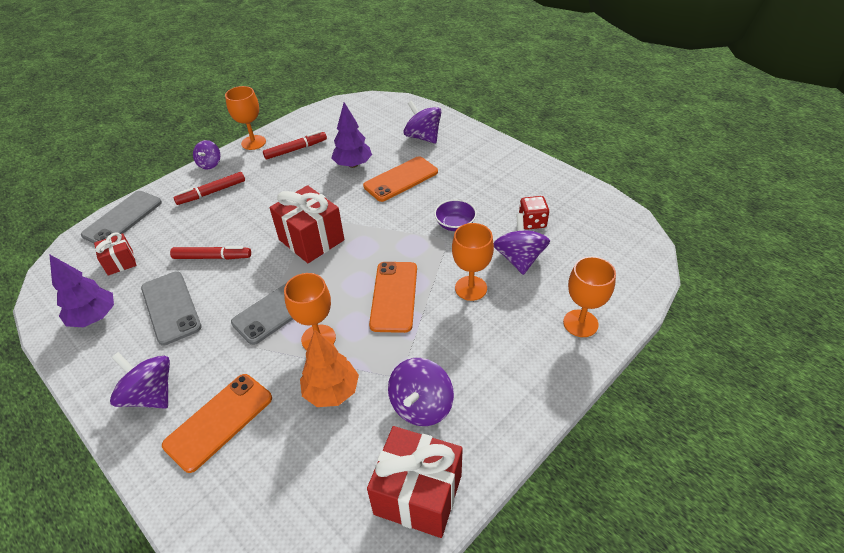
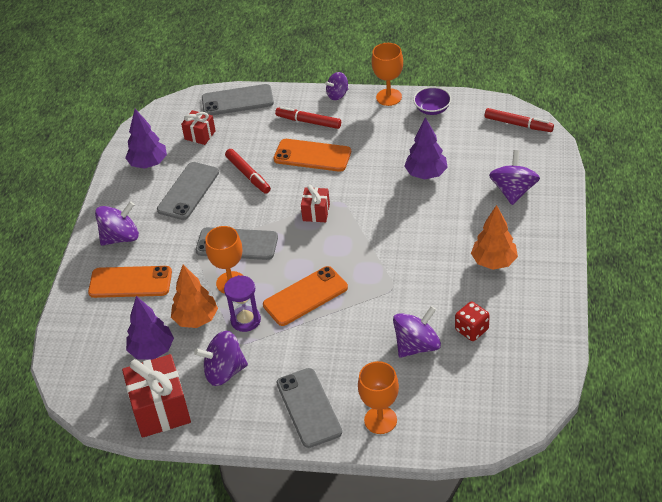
camera: 55 degrees right, 0 degrees up
purple spinning top [110,352,170,409] -> purple spinning top turned 60 degrees clockwise [95,201,139,246]
red marker [263,131,327,160] -> red marker moved to [485,108,554,132]
red gift [269,185,344,263] -> red gift [301,185,330,222], size x0.54
orange phone [363,156,438,202] -> orange phone moved to [273,139,351,172]
purple bowl [434,199,477,231] -> purple bowl moved to [413,87,451,115]
orange goblet [452,223,494,301] -> none
none -> purple tree [126,296,174,360]
none -> purple hourglass [224,275,261,332]
none -> grey phone [277,368,342,448]
none -> orange tree [471,205,518,270]

